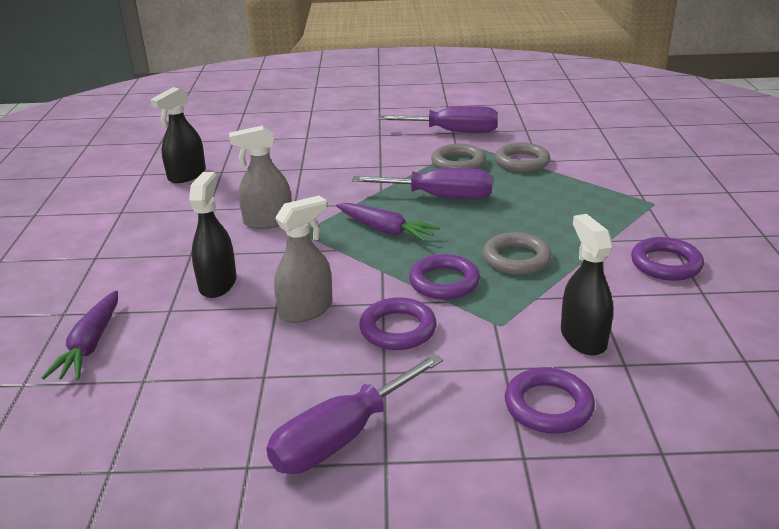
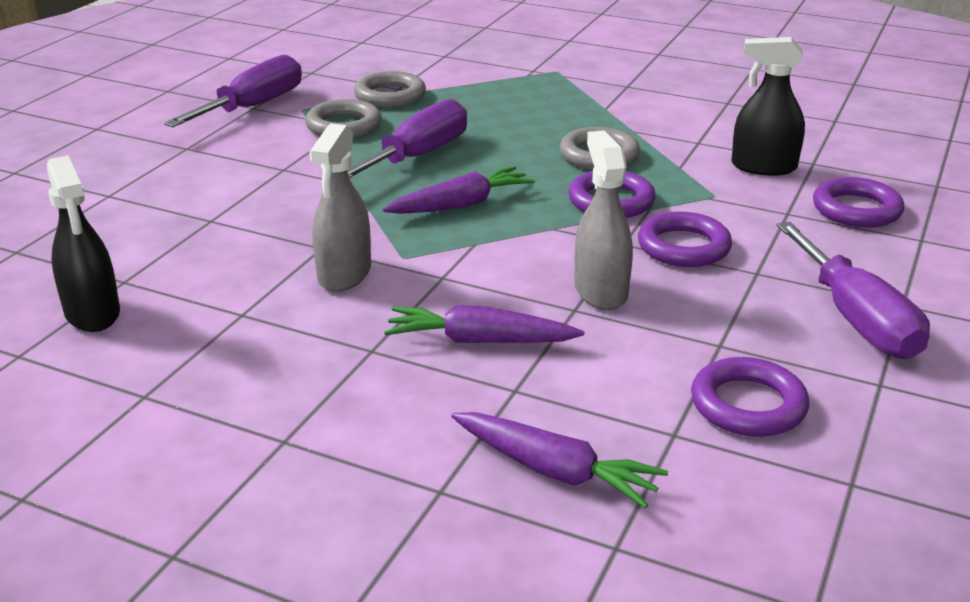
camera: 65 degrees left, 0 degrees up
black spray bottle [189,172,237,298] -> purple carrot [384,305,584,343]
purple ring [631,237,704,281] -> purple ring moved to [691,357,809,437]

